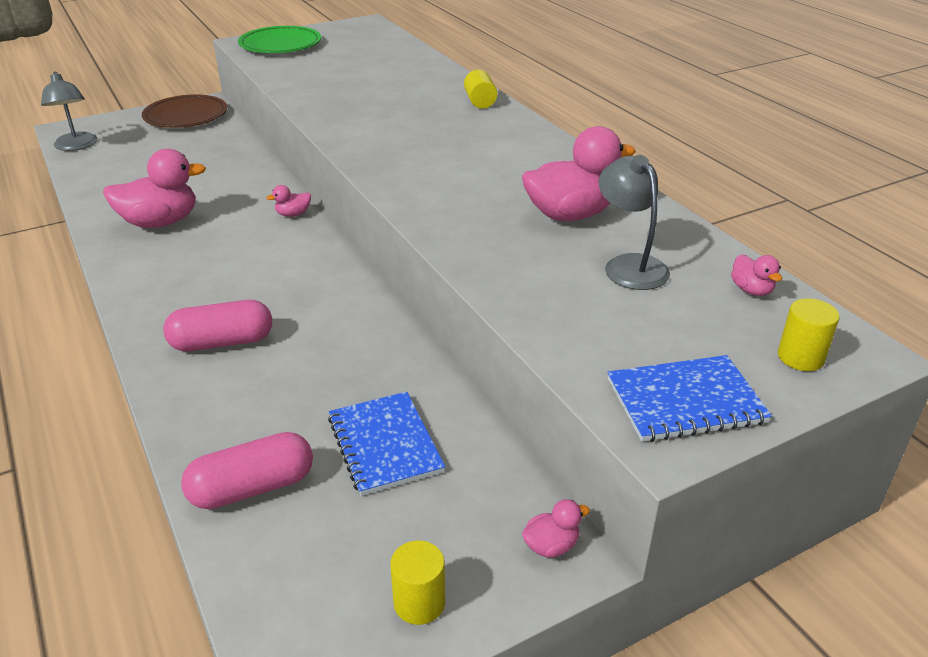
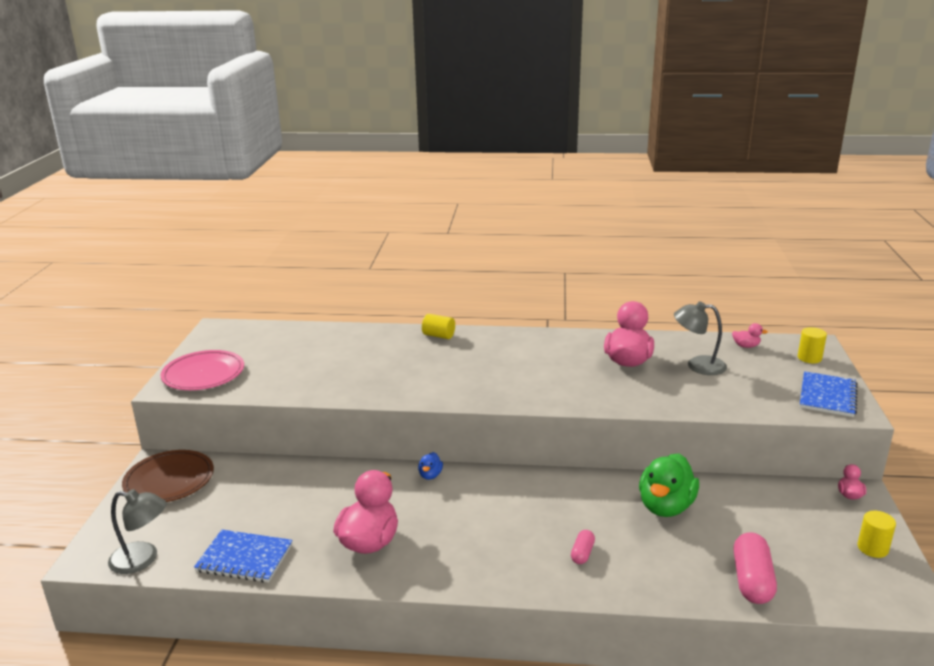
camera: 55 degrees left, 10 degrees down
pink capsule [163,300,272,351] -> pink capsule [571,530,595,564], size x0.53
green plate [238,26,321,53] -> pink plate [160,350,244,390]
pink duck [266,185,311,217] -> blue duck [418,452,443,480]
blue notebook [328,392,445,496] -> blue notebook moved to [194,530,293,583]
none -> green duck [639,453,699,517]

